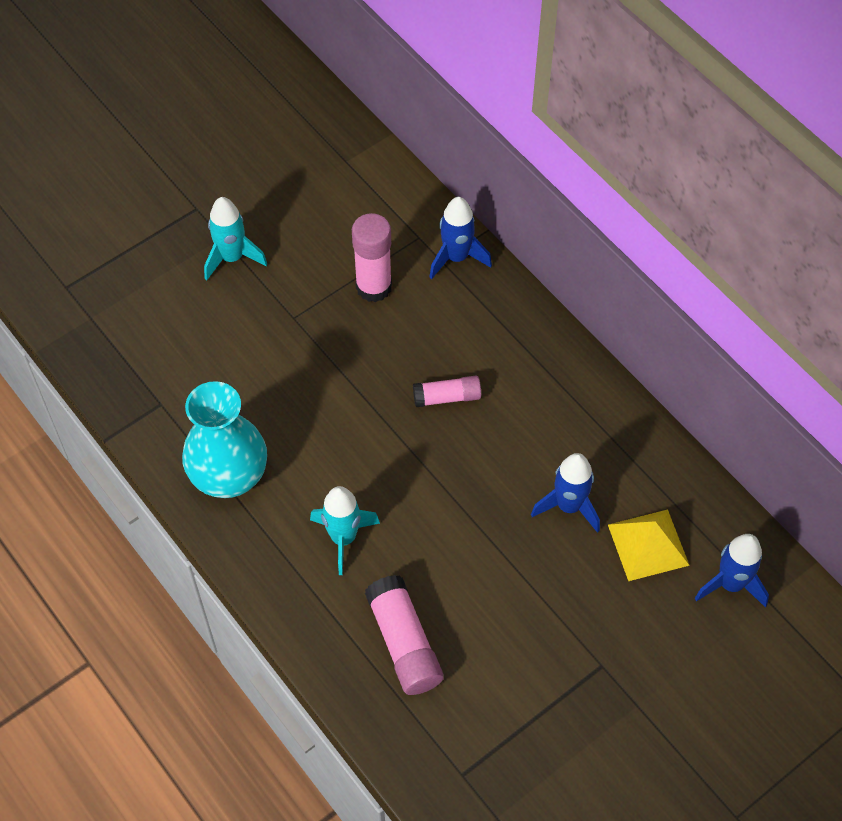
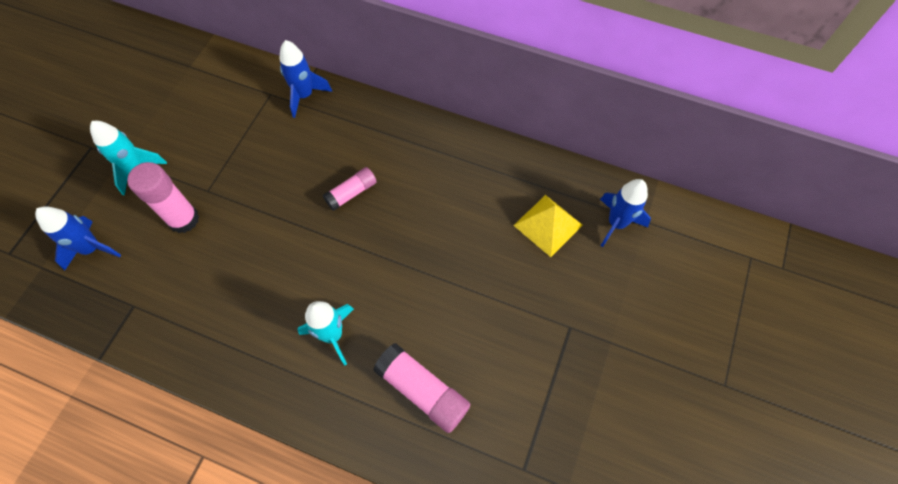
camera: 30 degrees left, 5 degrees up
turquoise vase [182,381,267,498] -> none
pink glue stick [352,213,392,302] -> pink glue stick moved to [127,162,199,233]
blue rocket [531,453,600,533] -> blue rocket moved to [35,206,121,270]

